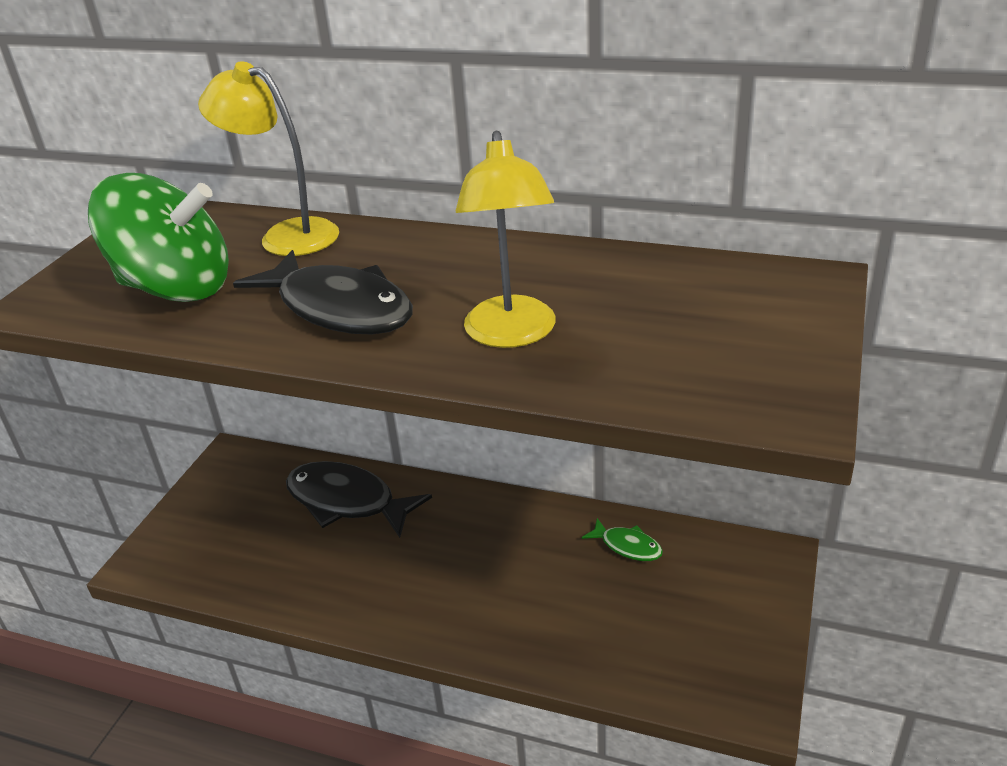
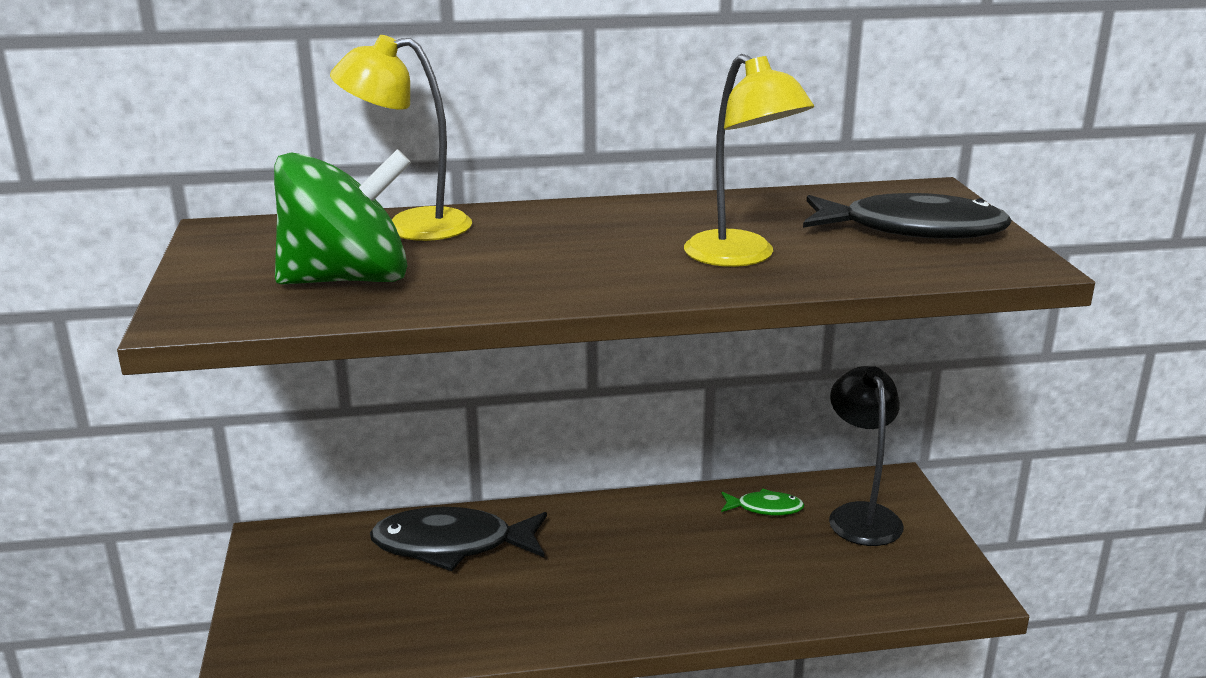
camera: 30 degrees left, 10 degrees down
black fish [233,250,413,334] -> black fish moved to [803,193,1012,239]
none -> black lamp [829,366,904,546]

